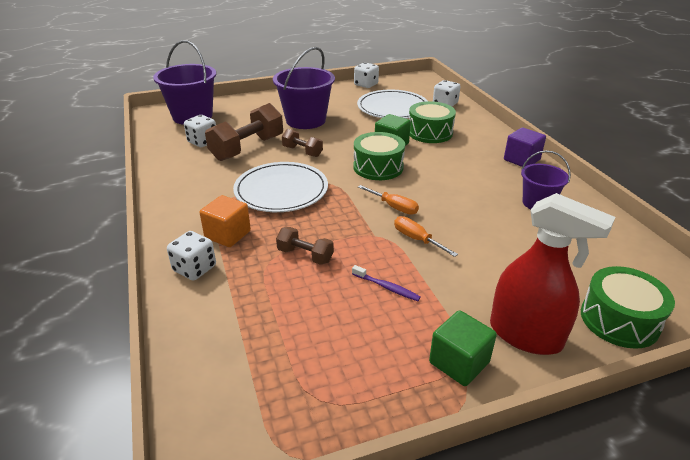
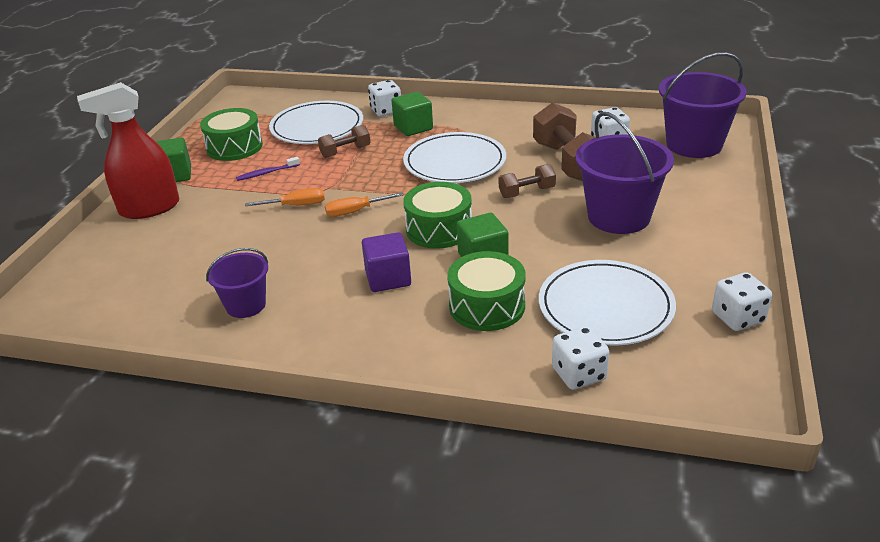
camera: 125 degrees right, 0 degrees up
orange cube [199,195,251,247] -> green cube [391,92,433,136]
purple cube [504,127,546,167] -> purple cube moved to [362,232,411,292]
green drum [581,266,675,349] -> green drum moved to [200,108,263,161]
none -> white plate [269,101,363,144]

